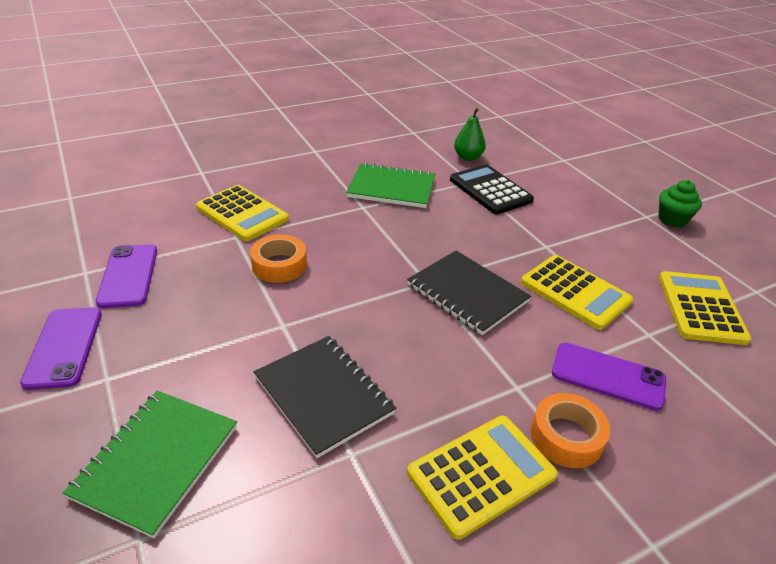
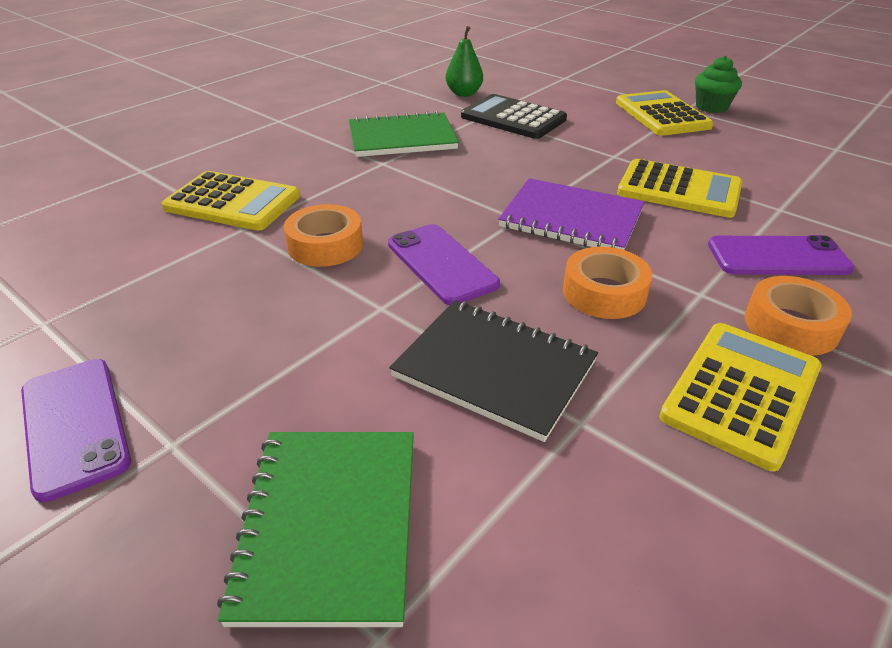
camera: 20 degrees left, 0 degrees up
purple phone [96,244,157,308] -> purple phone moved to [388,224,500,305]
black notebook [407,251,531,335] -> purple notebook [498,178,645,250]
yellow calculator [659,271,752,345] -> yellow calculator moved to [616,90,713,136]
none -> orange tape [563,247,652,319]

